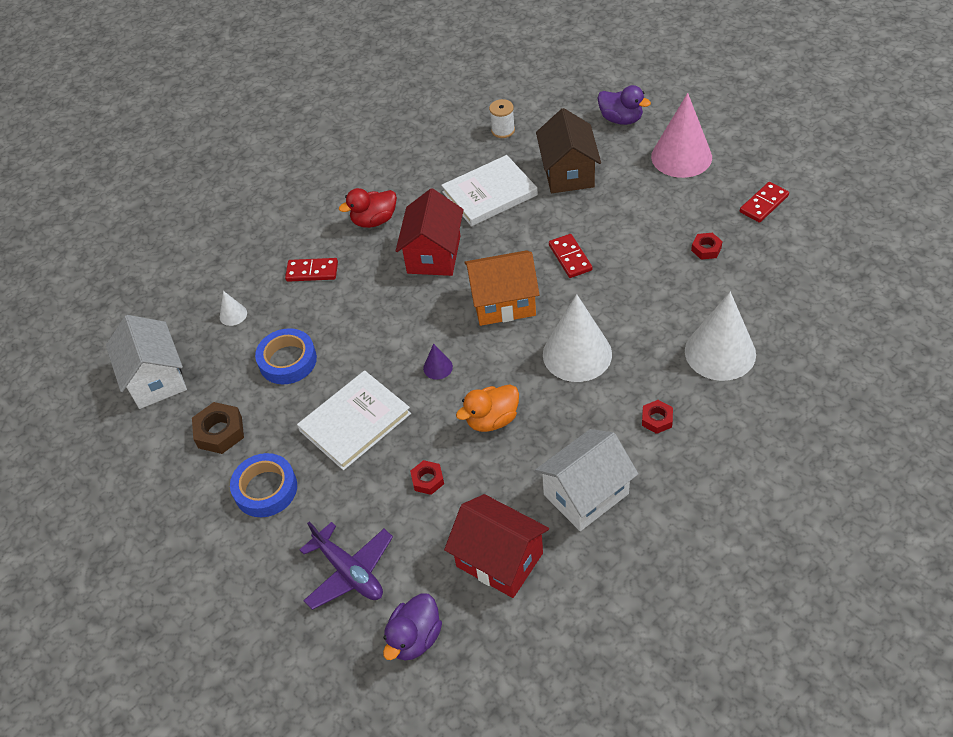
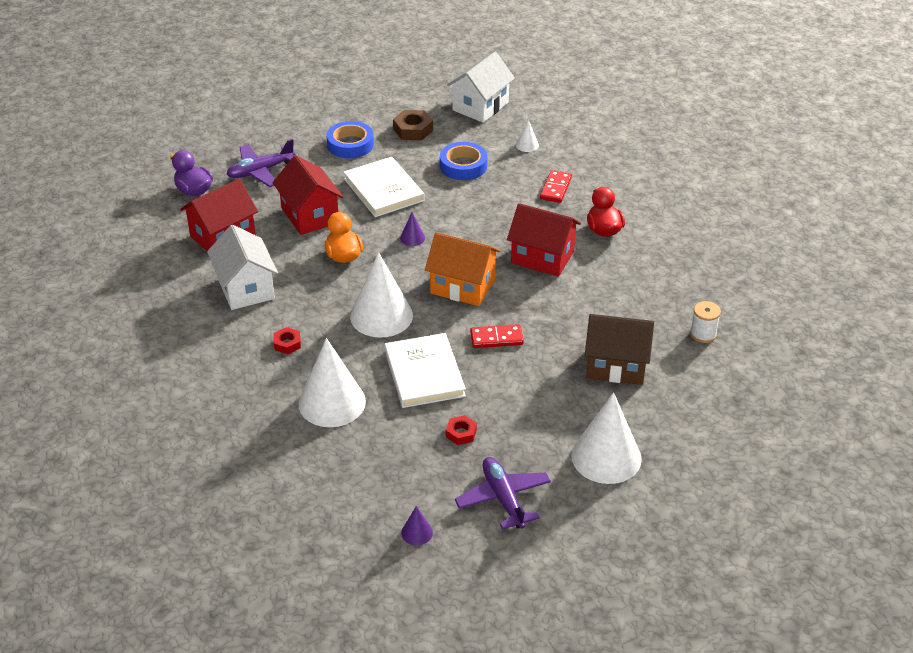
camera: 100 degrees right, 10 degrees down
white house [106,315,187,409] -> white house turned 45 degrees counterclockwise [447,52,515,123]
red nut [410,460,444,495] -> red house [272,155,344,235]
white book [441,155,538,226] -> white book moved to [384,333,466,408]
orange house [464,250,540,326] -> orange house turned 75 degrees counterclockwise [425,232,501,306]
purple duck [597,85,651,125] -> none
pink cone [651,93,712,178] -> white cone [571,392,642,484]
red domino [740,182,789,223] -> purple plane [455,457,551,530]
none -> purple cone [401,506,433,546]

